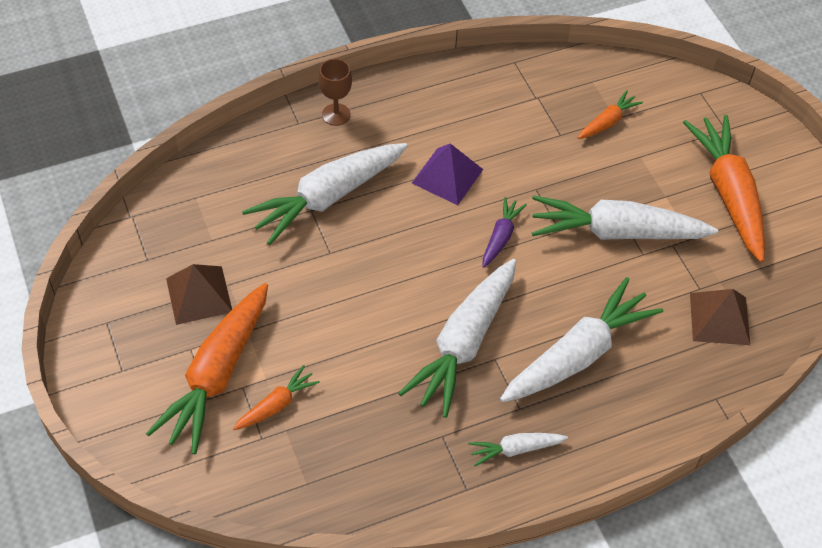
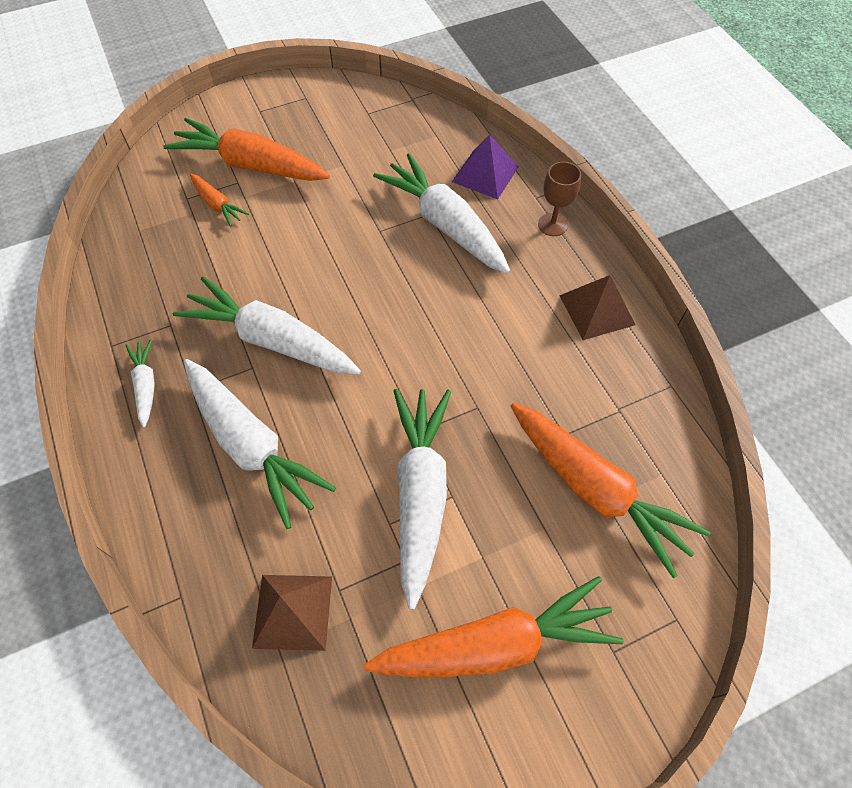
camera: 90 degrees right, 5 degrees up
brown pyramid [166,264,232,325] -> brown pyramid moved to [559,275,636,340]
purple pyramid [412,143,483,205] -> purple pyramid moved to [452,134,519,199]
purple carrot [482,197,527,268] -> none
orange carrot [578,90,643,139] -> orange carrot [511,403,711,578], size x2.07

